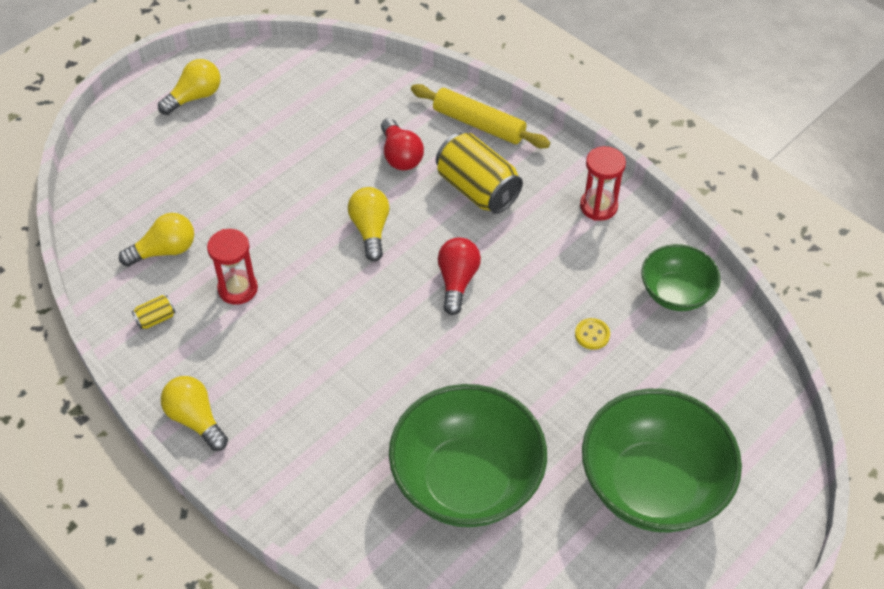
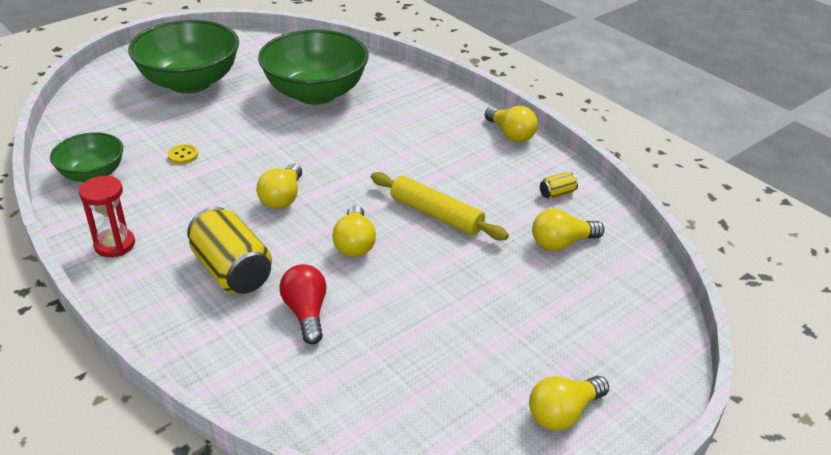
camera: 175 degrees left, 15 degrees down
red hourglass [207,229,258,305] -> none
yellow rolling pin [411,84,550,149] -> yellow rolling pin moved to [371,172,509,241]
red light bulb [438,238,481,315] -> yellow light bulb [257,164,302,209]

